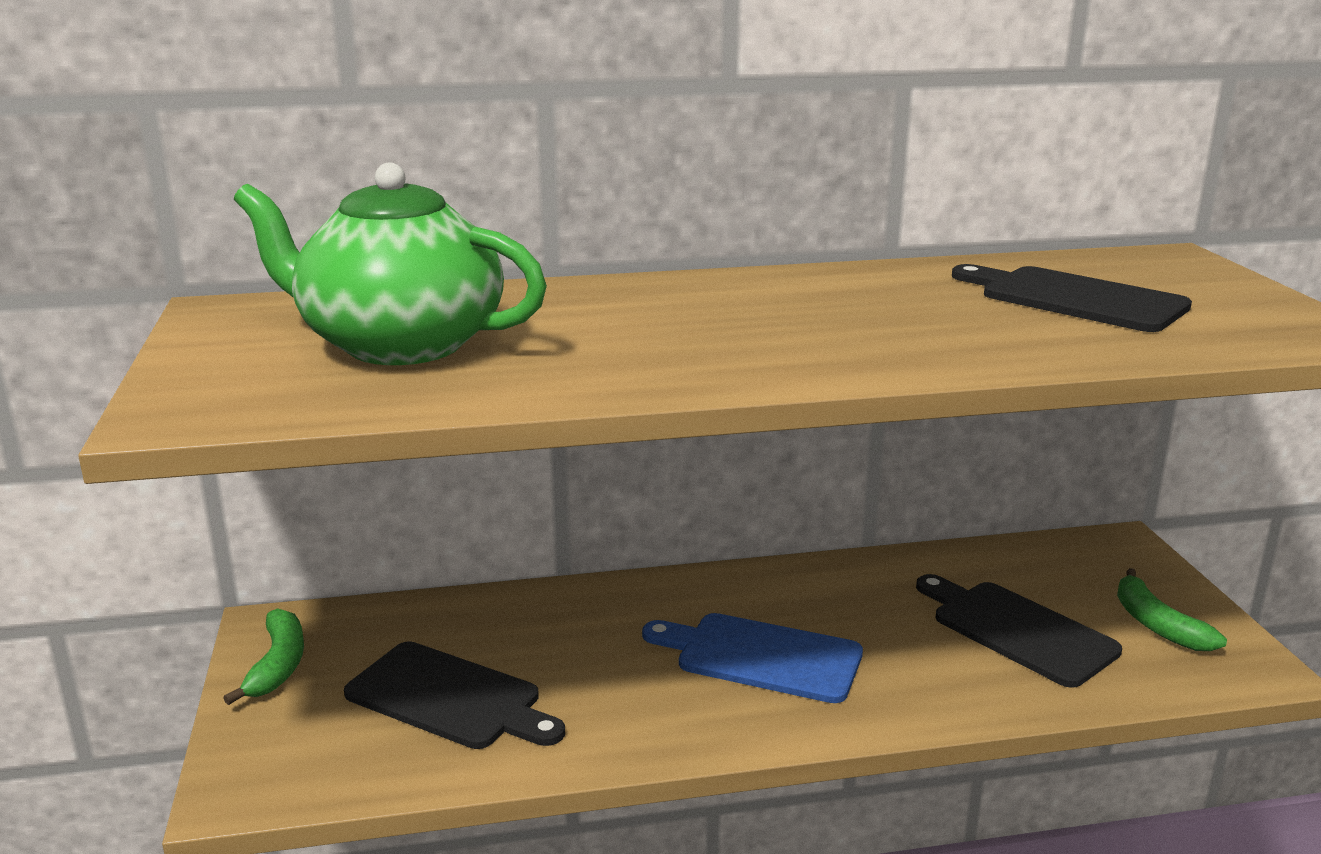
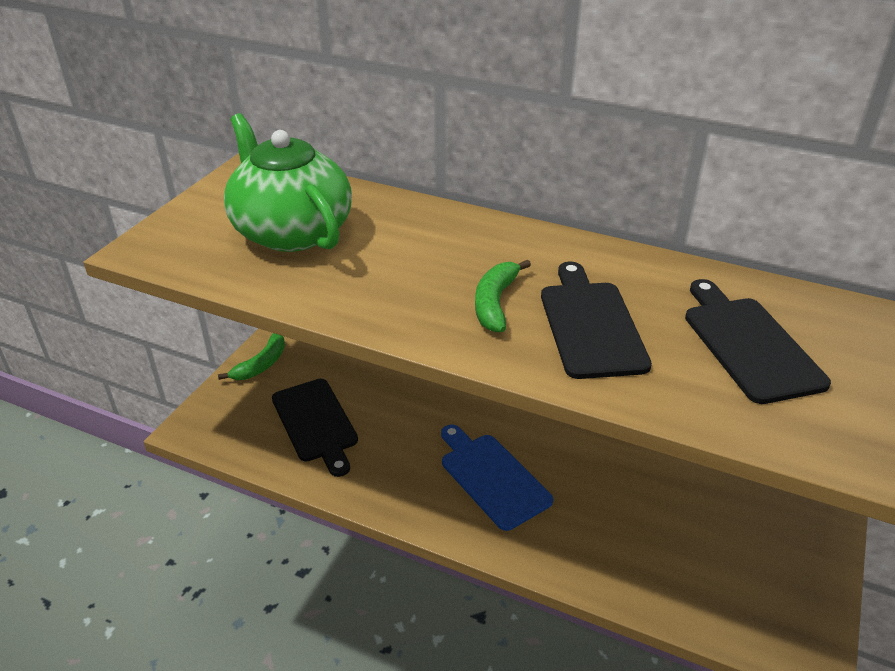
camera: 35 degrees right, 15 degrees up
black cutting board [916,574,1122,688] -> black cutting board moved to [541,262,652,379]
green banana [1117,568,1227,651] -> green banana moved to [475,260,531,332]

